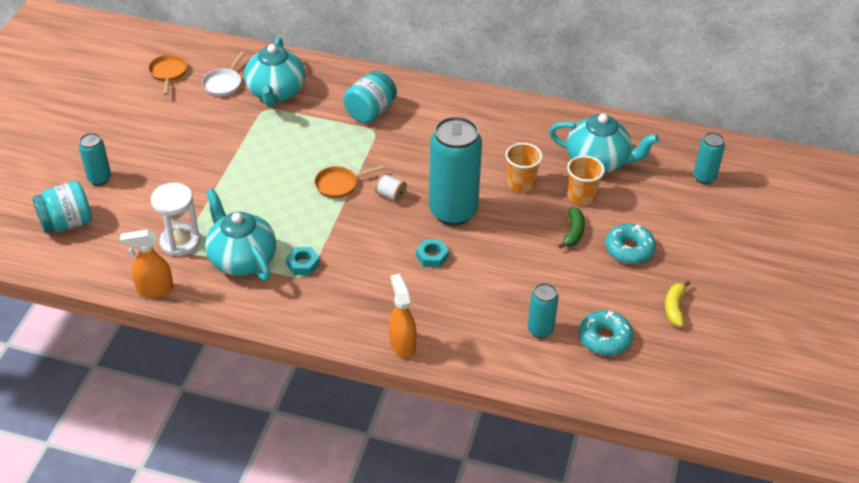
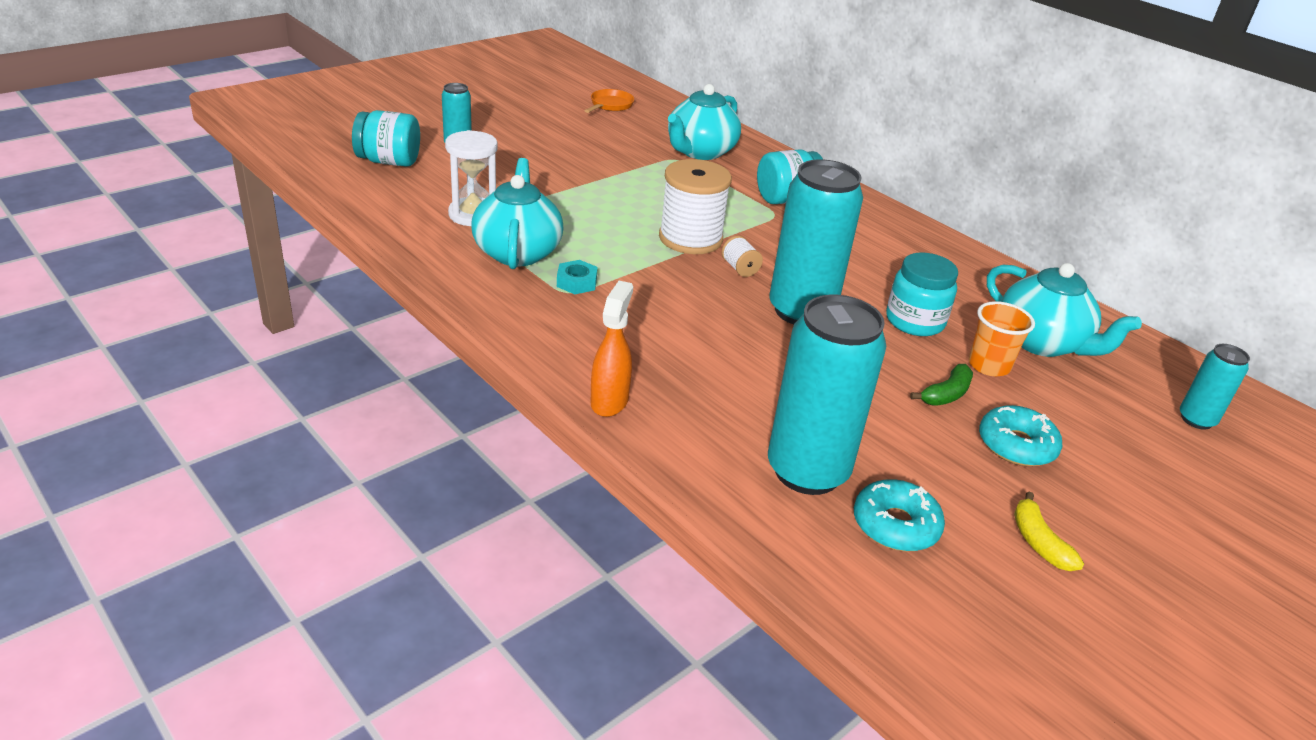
camera: 30 degrees right, 10 degrees down
orange spray bottle [120,229,173,298] -> none
white pan [202,51,245,96] -> none
orange pan [315,165,384,198] -> white spool [659,159,732,254]
turquoise nut [416,239,449,268] -> none
orange cup [506,143,543,192] -> turquoise jar [886,252,958,336]
turquoise can [528,283,559,338] -> turquoise can [768,295,886,495], size x2.01
yellow banana [665,281,691,327] -> yellow banana turned 60 degrees counterclockwise [1014,491,1084,571]

